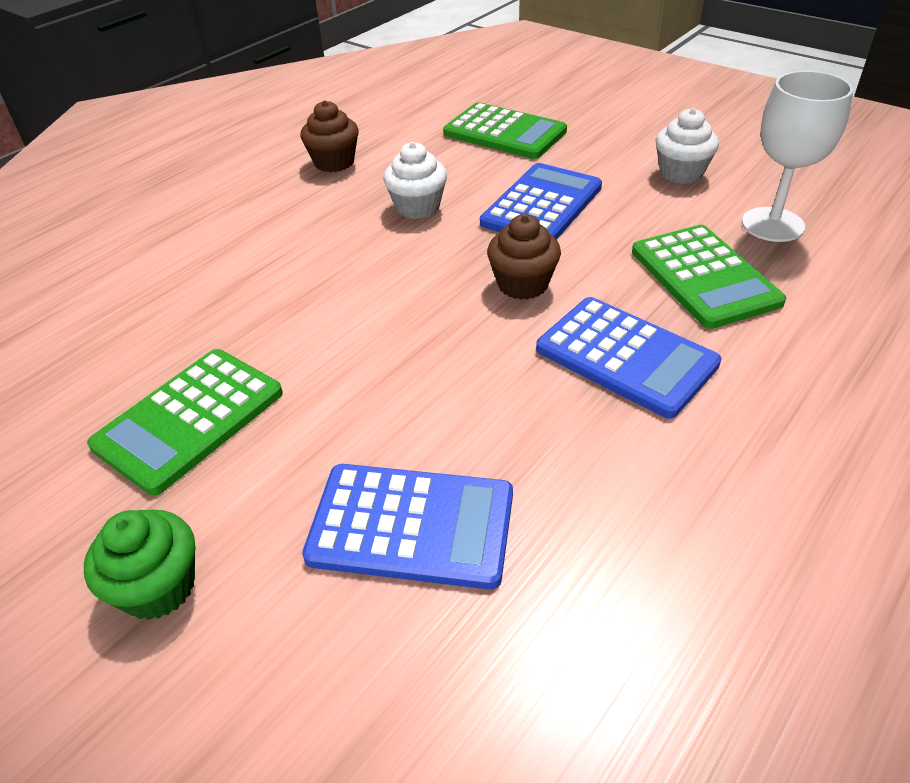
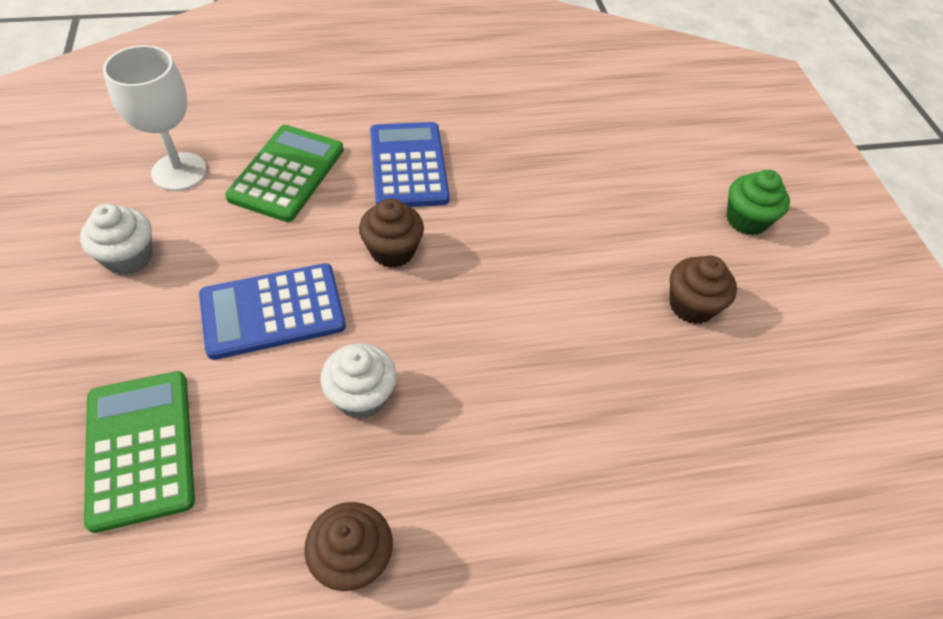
camera: 145 degrees left, 10 degrees up
green calculator [87,349,283,495] -> brown cupcake [670,255,737,324]
blue calculator [302,464,513,590] -> none

